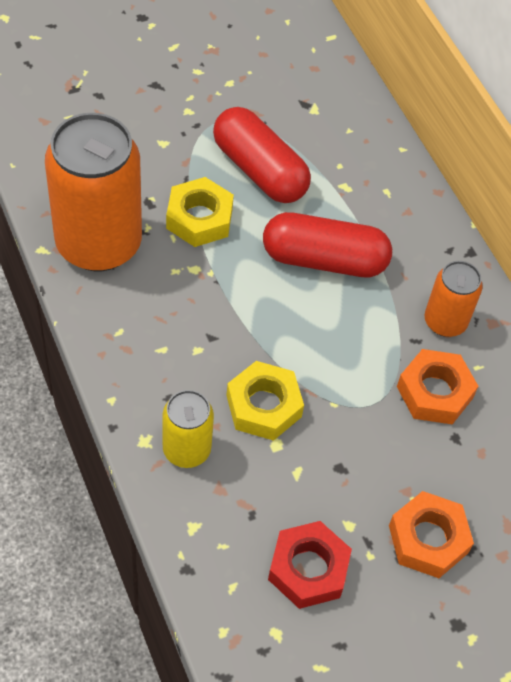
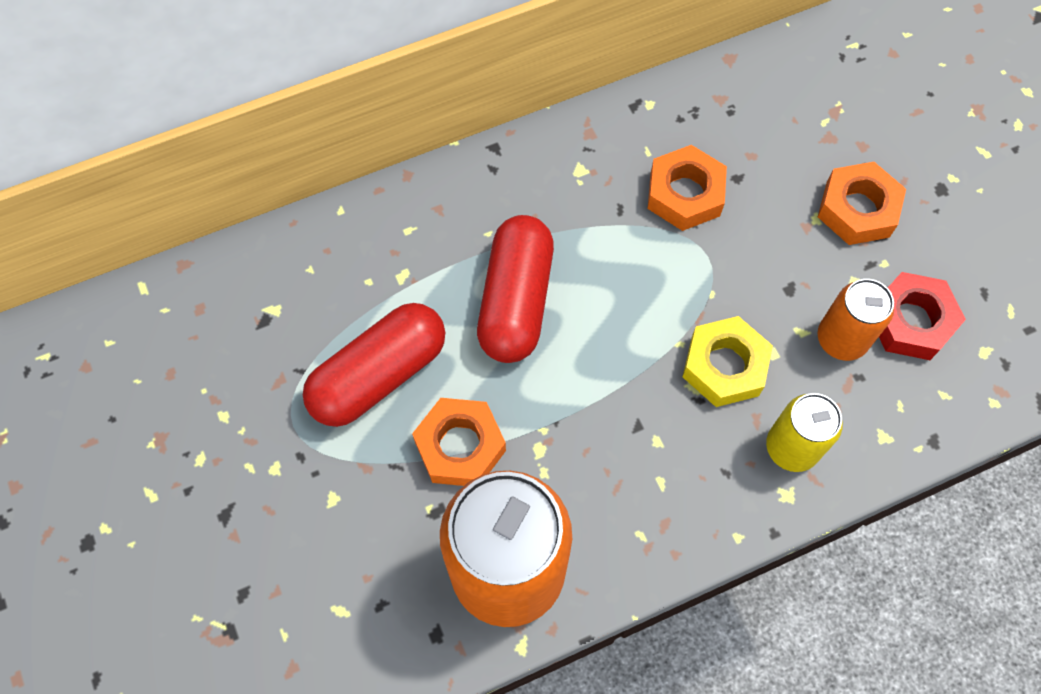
camera: 85 degrees left, 10 degrees up
yellow nut [166,177,234,247] -> orange nut [412,398,506,486]
orange can [425,261,483,337] -> orange can moved to [817,279,894,361]

